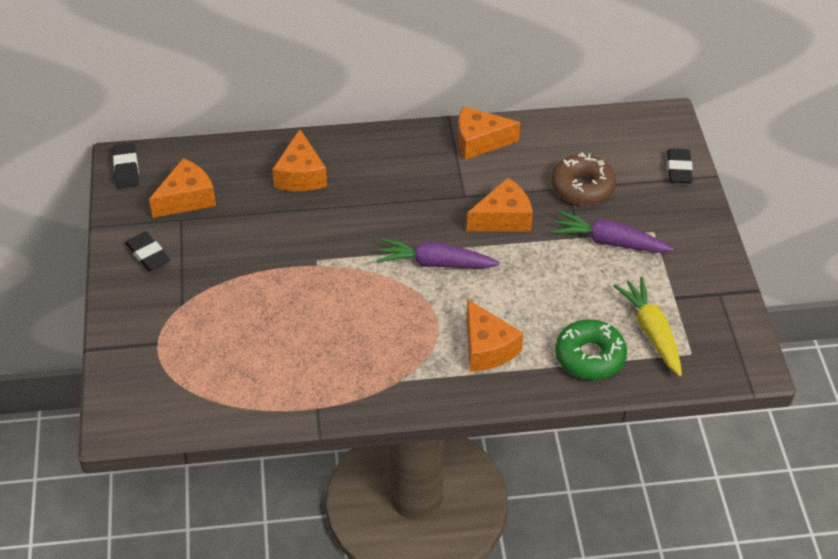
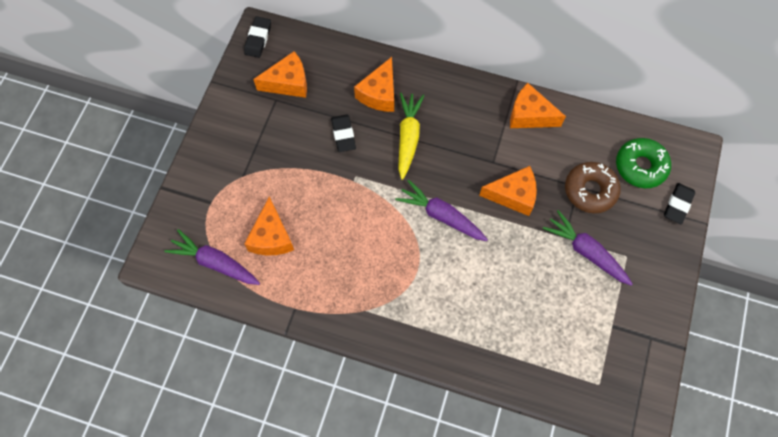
camera: 25 degrees right, 20 degrees up
black eraser [125,232,170,271] -> black eraser moved to [331,114,356,152]
orange cheese [467,299,523,372] -> orange cheese moved to [244,196,294,255]
green donut [555,319,627,380] -> green donut moved to [616,138,671,188]
yellow carrot [613,277,682,376] -> yellow carrot moved to [398,93,424,180]
none -> purple carrot [164,229,260,285]

